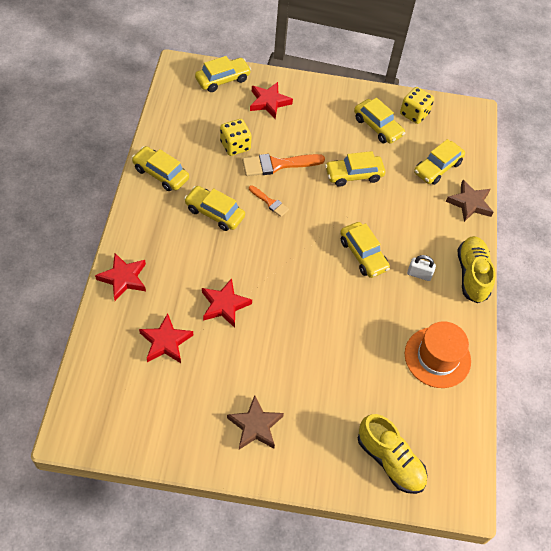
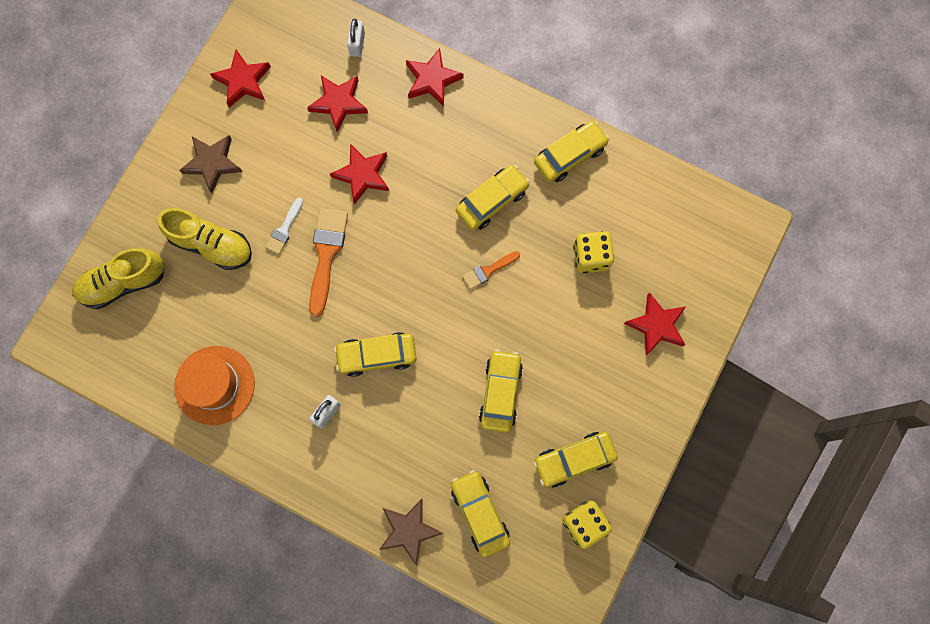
camera: 115 degrees right, 20 degrees up
yellow car [195,56,251,92] -> none
orange brush [242,154,325,176] -> orange brush moved to [309,208,348,317]
yellow shoe [458,236,496,303] -> yellow shoe moved to [157,208,252,270]
none -> red star [210,50,271,108]
none -> white brush [265,198,303,254]
none -> white padlock [347,19,365,57]

